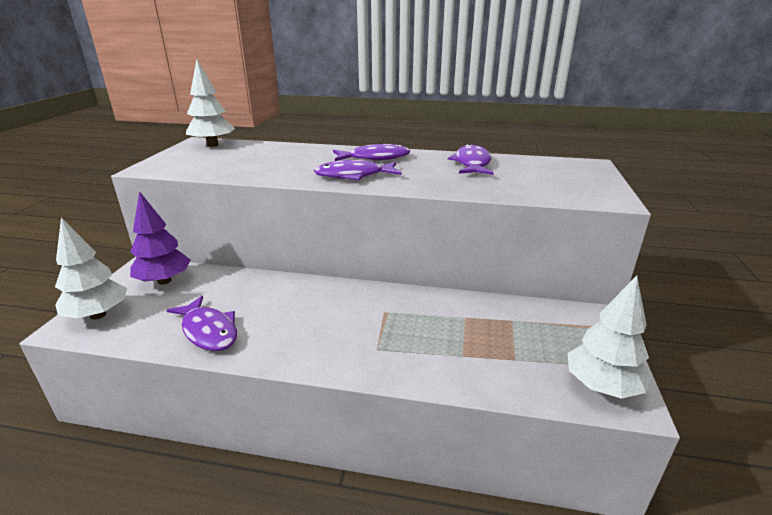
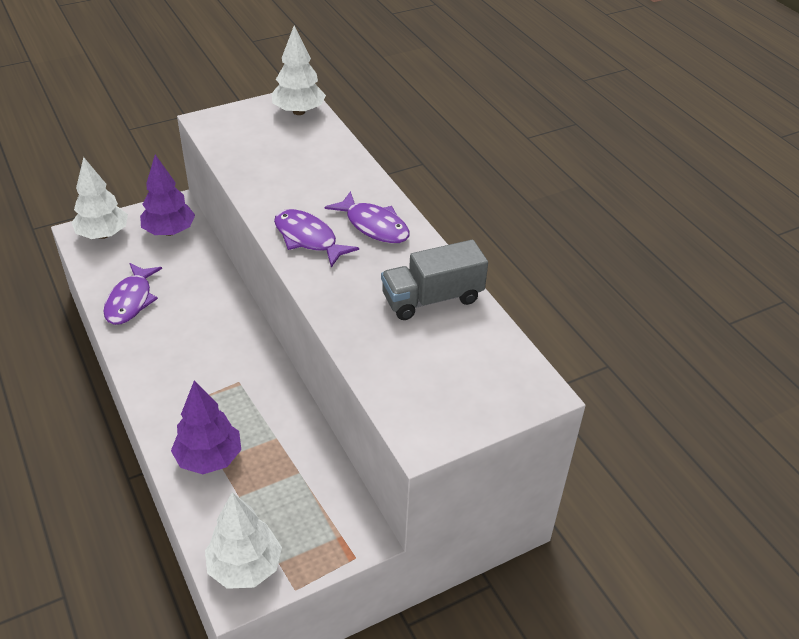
camera: 50 degrees right, 15 degrees up
purple fish [448,144,493,175] -> grey truck [381,240,488,320]
none -> purple tree [171,381,241,474]

